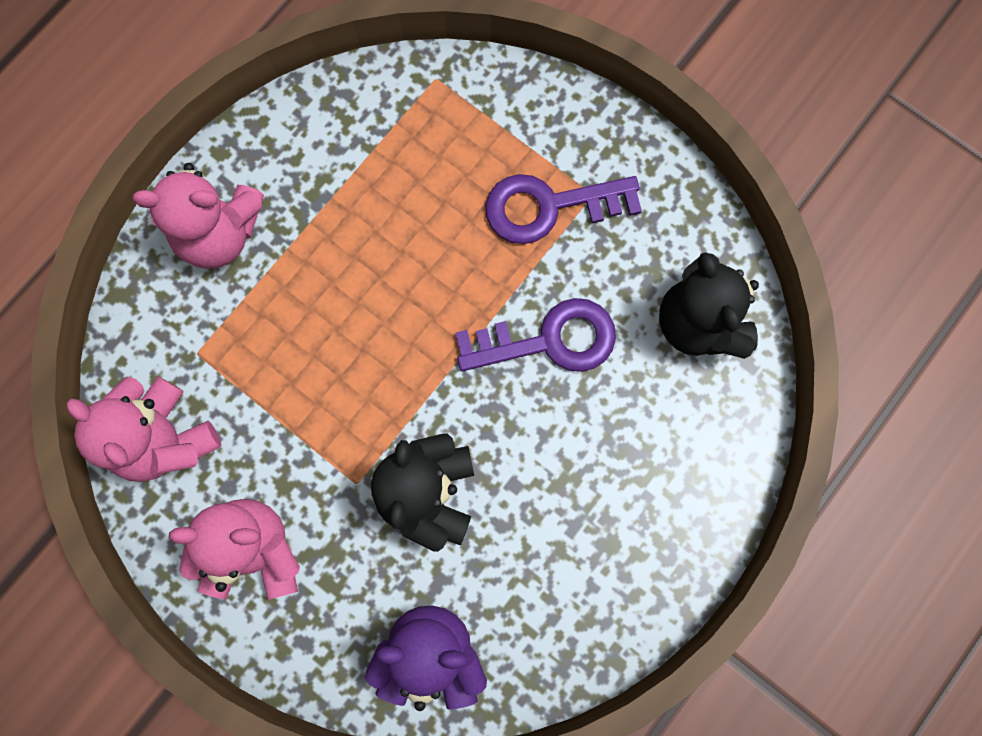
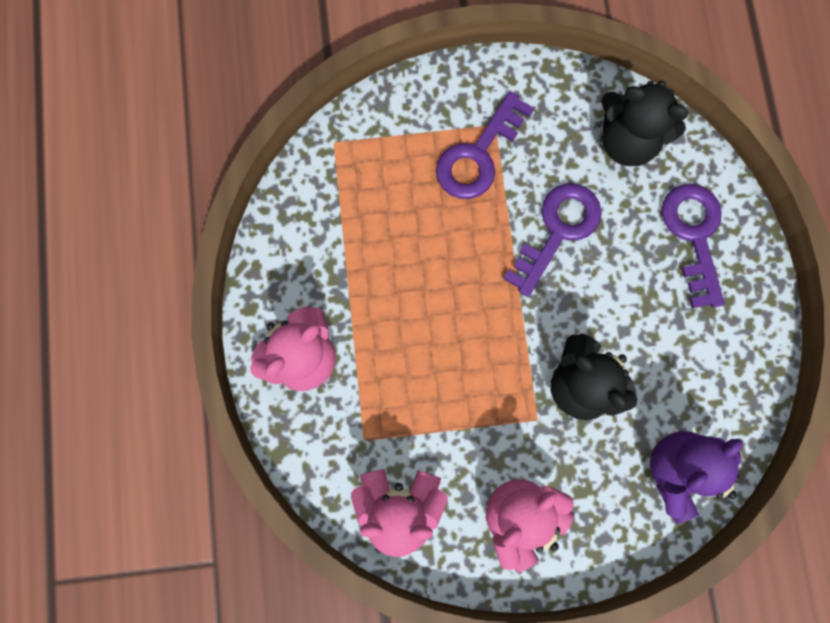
camera: 45 degrees left, 0 degrees up
none -> purple key [662,184,725,308]

